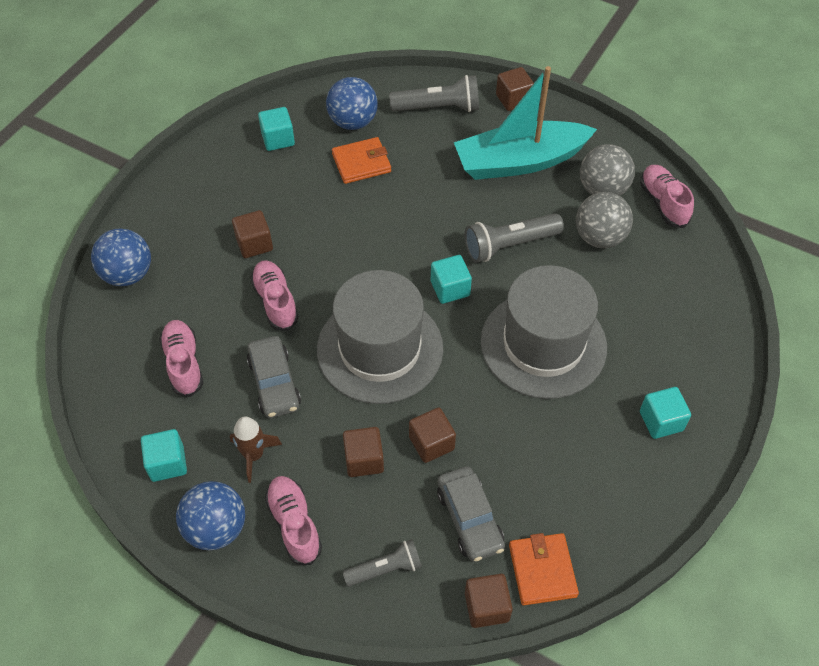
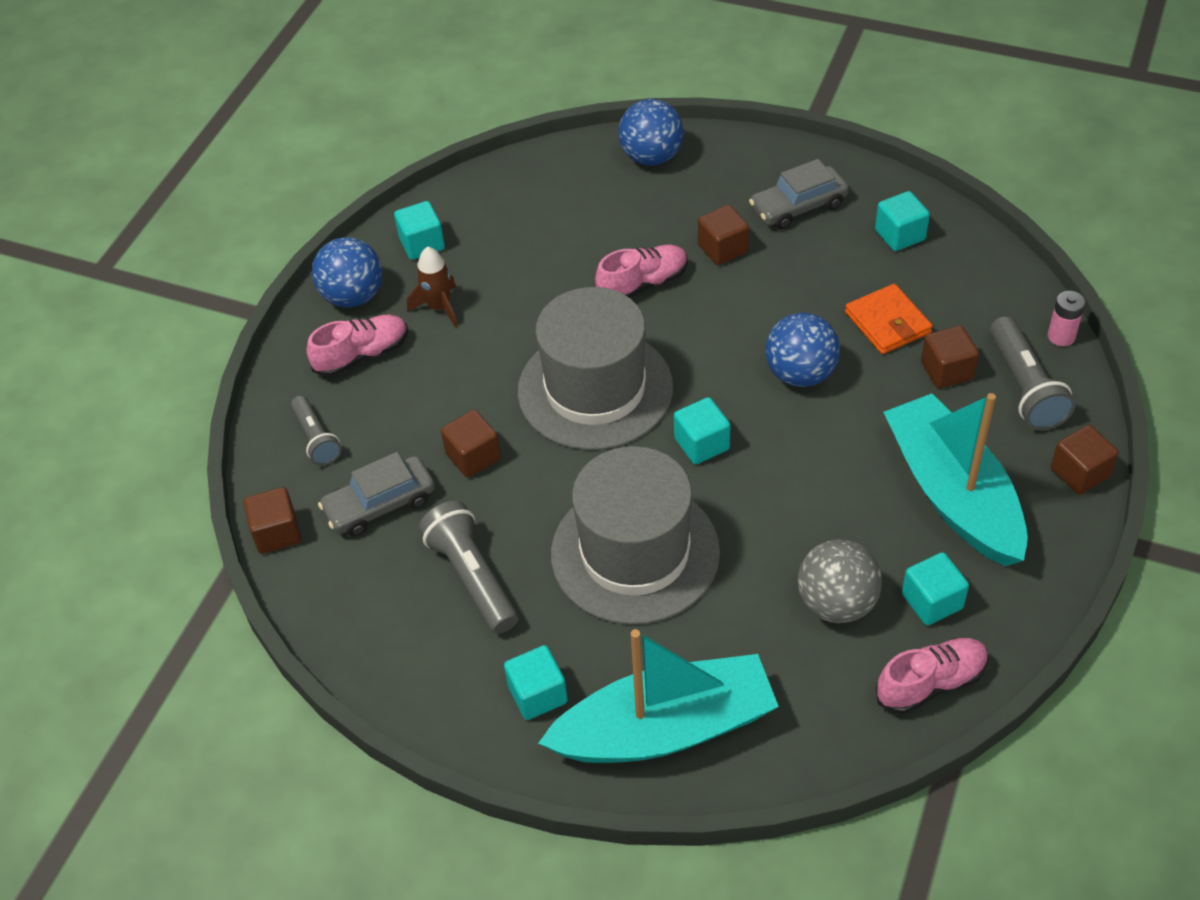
camera: 85 degrees right, 5 degrees down
pink shoe [159,320,203,397] -> none
grey car [246,336,301,418] -> grey car moved to [749,159,849,230]
blue ball [326,77,378,130] -> blue ball moved to [765,313,840,387]
brown cube [343,427,384,477] -> brown cube moved to [921,326,979,389]
grey flashlight [464,213,564,263] -> grey flashlight moved to [418,501,518,634]
orange wallet [509,533,579,605] -> none
grey ball [580,144,635,196] -> turquoise cube [902,552,969,625]
none -> turquoise boat [538,629,779,763]
none -> pink battery [1048,291,1085,346]

